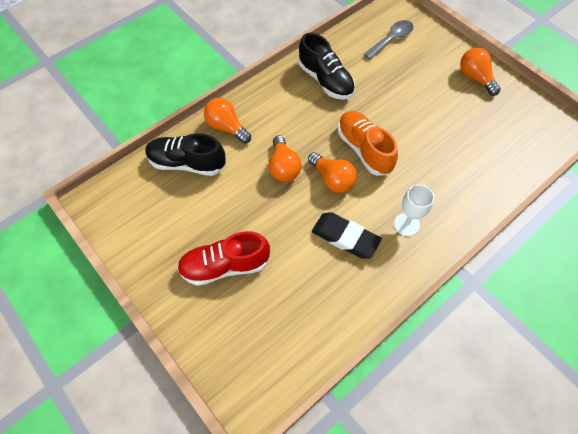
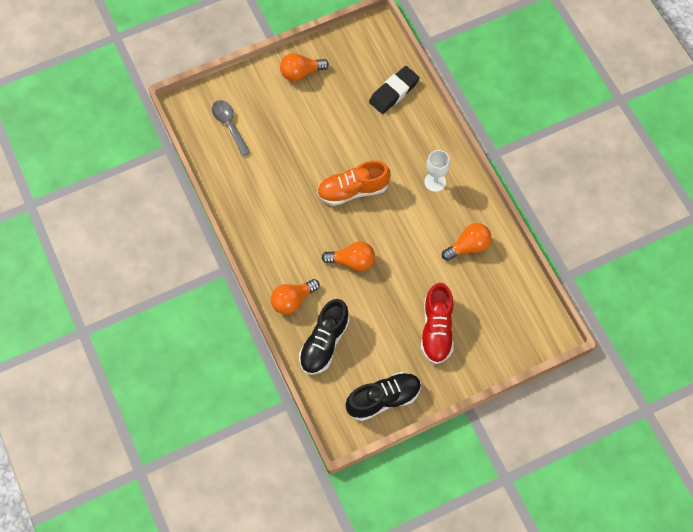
camera: 75 degrees left, 5 degrees up
black shoe [298,33,355,100] -> black shoe moved to [345,372,421,421]
orange light bulb [308,152,357,193] -> orange light bulb moved to [442,223,492,261]
black eraser [312,212,382,259] -> black eraser moved to [369,66,420,114]

